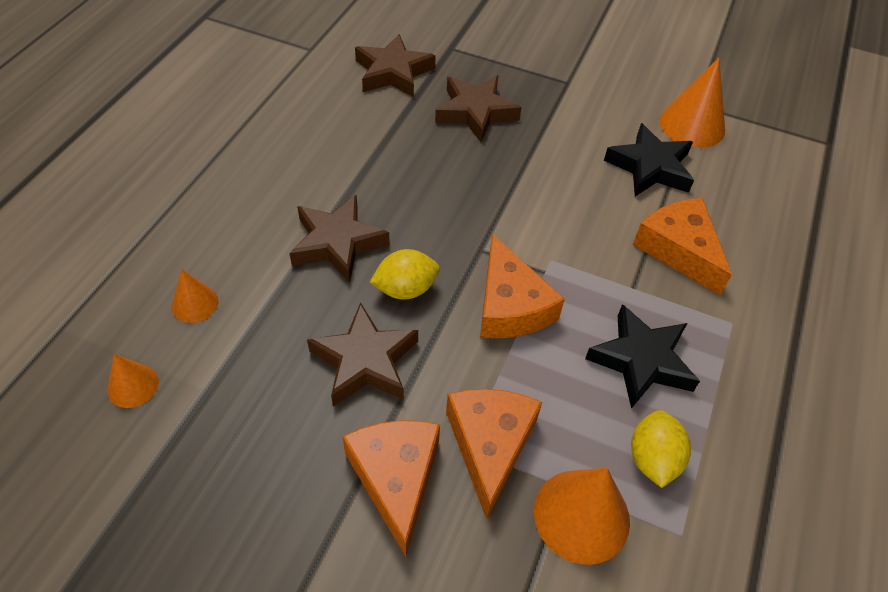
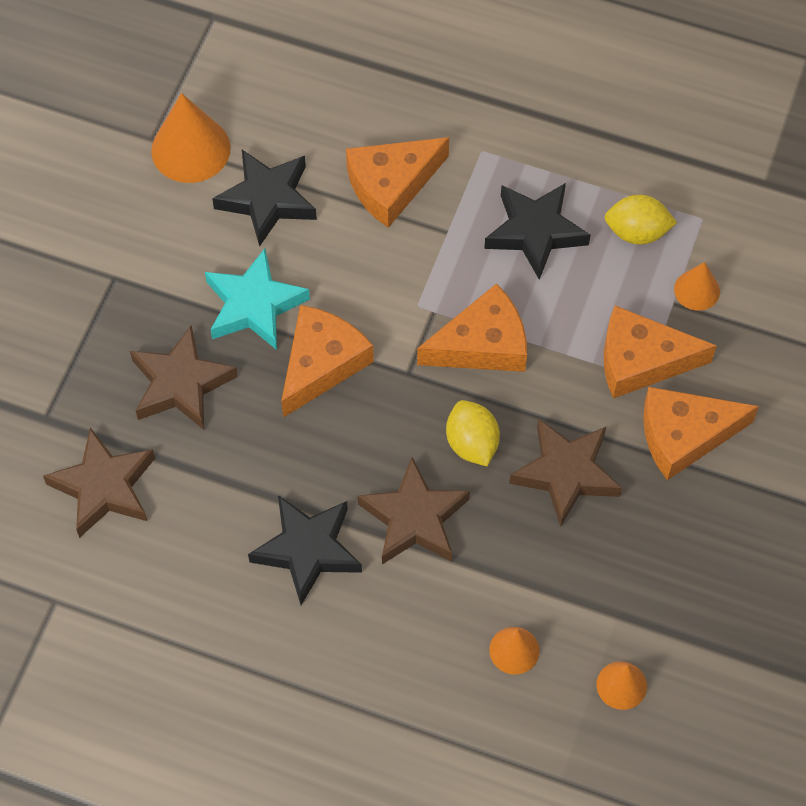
camera: 90 degrees left, 10 degrees up
orange cone [534,468,630,565] -> orange cone [674,262,720,311], size x0.56
none -> turquoise star [205,248,310,350]
none -> black star [248,495,362,605]
none -> orange cheese [281,305,374,418]

